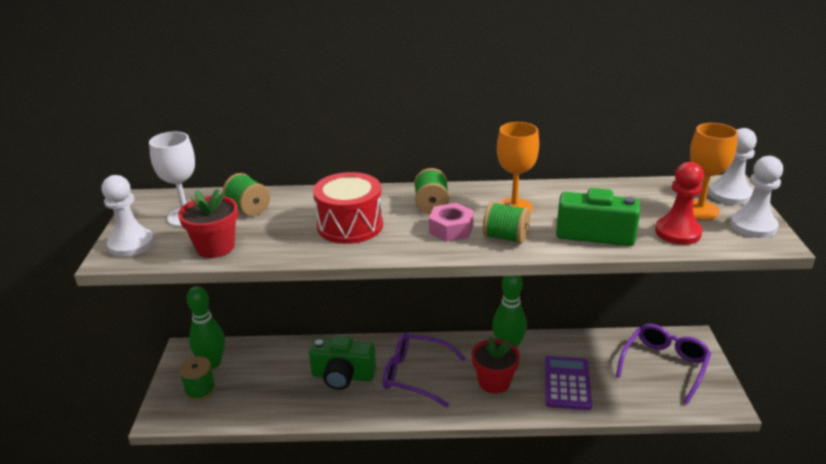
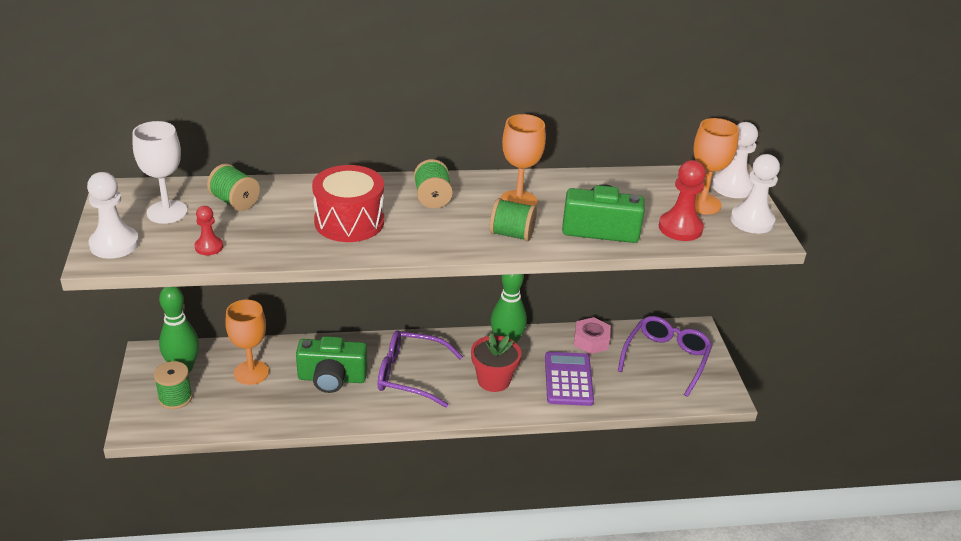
camera: 10 degrees left, 5 degrees up
red flower pot [178,189,238,258] -> red pawn [194,206,223,255]
pink nut [429,203,474,242] -> pink nut moved to [574,317,611,354]
none -> orange goblet [225,300,269,385]

